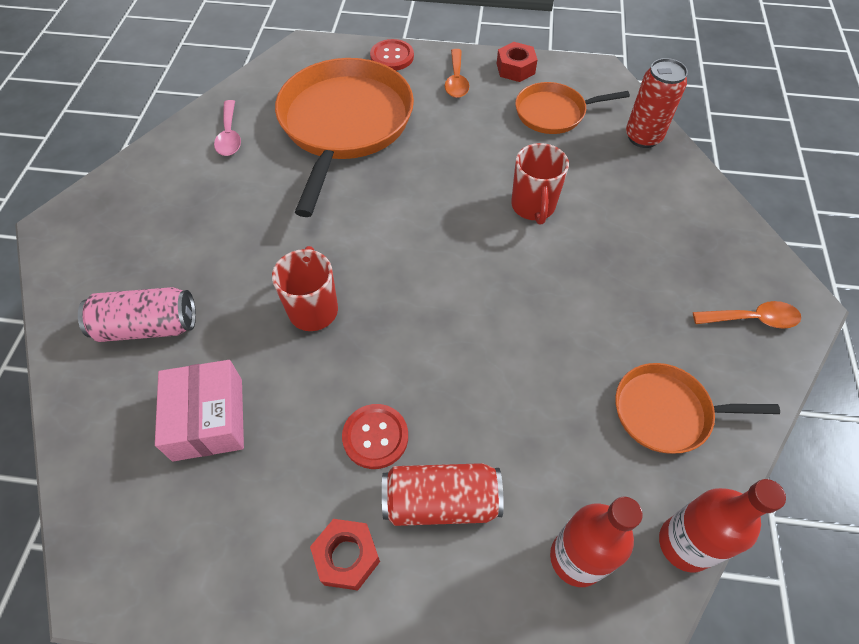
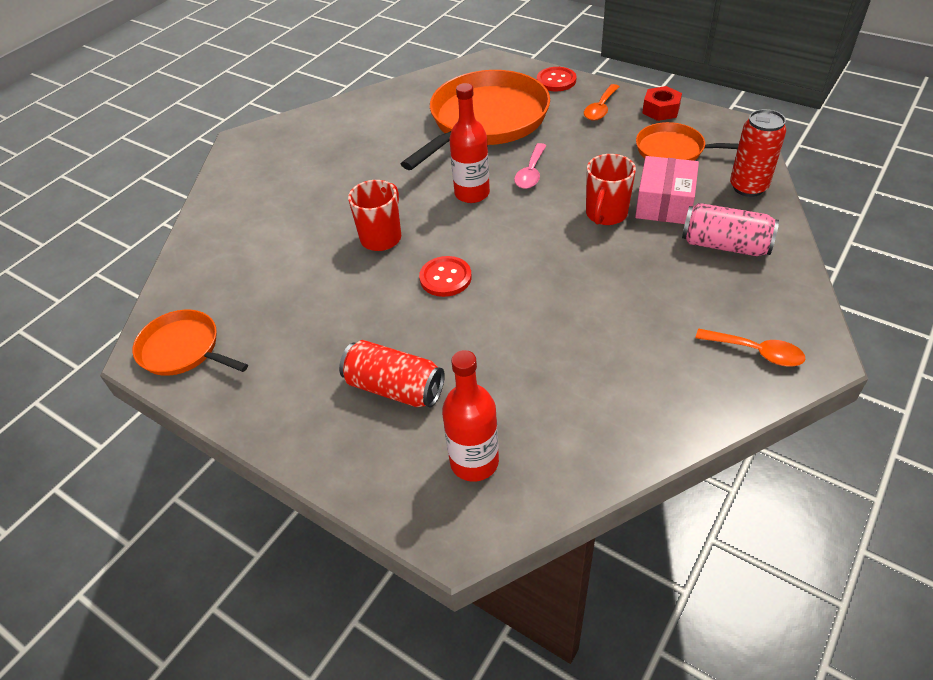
camera: 30 degrees right, 10 degrees down
pink can [78,287,196,342] -> pink can moved to [682,203,779,256]
pink box [155,360,244,461] -> pink box moved to [635,156,699,224]
pink spoon [214,100,241,156] -> pink spoon moved to [514,143,547,189]
red nut [310,519,380,590] -> none
red button [342,404,408,469] -> red button moved to [419,256,472,297]
orange pan [615,363,780,454] -> orange pan moved to [132,310,248,376]
red bottle [659,479,786,572] -> red bottle moved to [449,83,490,203]

